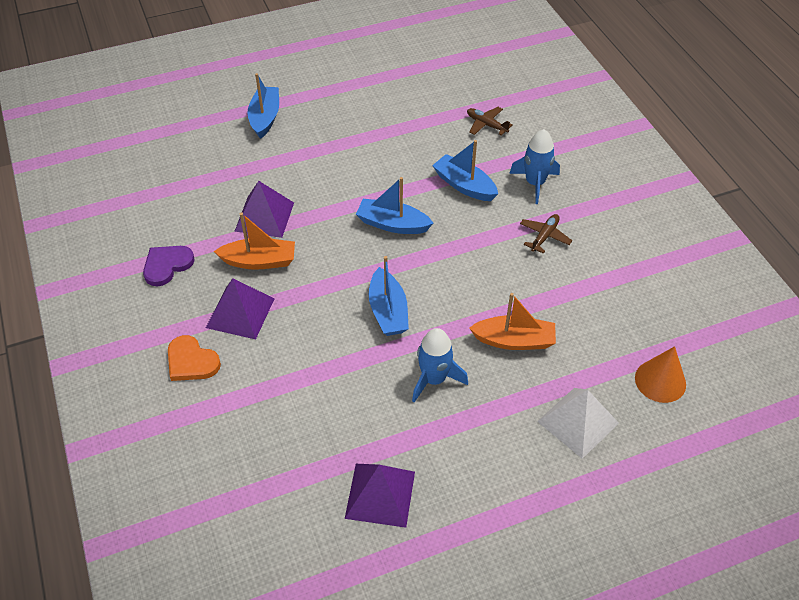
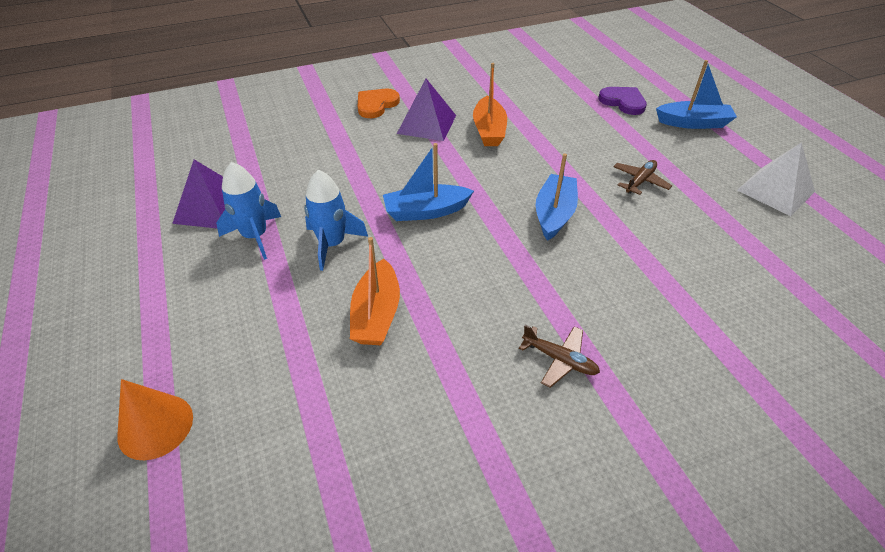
camera: 90 degrees right, 5 degrees down
purple heart [143,246,195,286] -> purple heart moved to [599,87,647,115]
purple pyramid [234,181,294,238] -> none
blue boat [432,140,498,201] -> none
brown plane [467,107,513,135] -> brown plane moved to [613,160,672,195]
blue rocket [509,129,560,204] -> blue rocket moved to [216,162,281,260]
white pyramid [537,388,619,459] -> white pyramid moved to [737,142,815,216]
orange cone [635,346,686,403] -> orange cone moved to [117,379,193,460]

